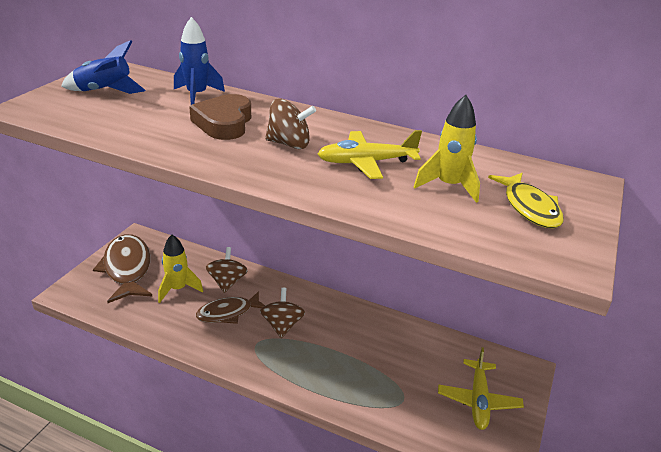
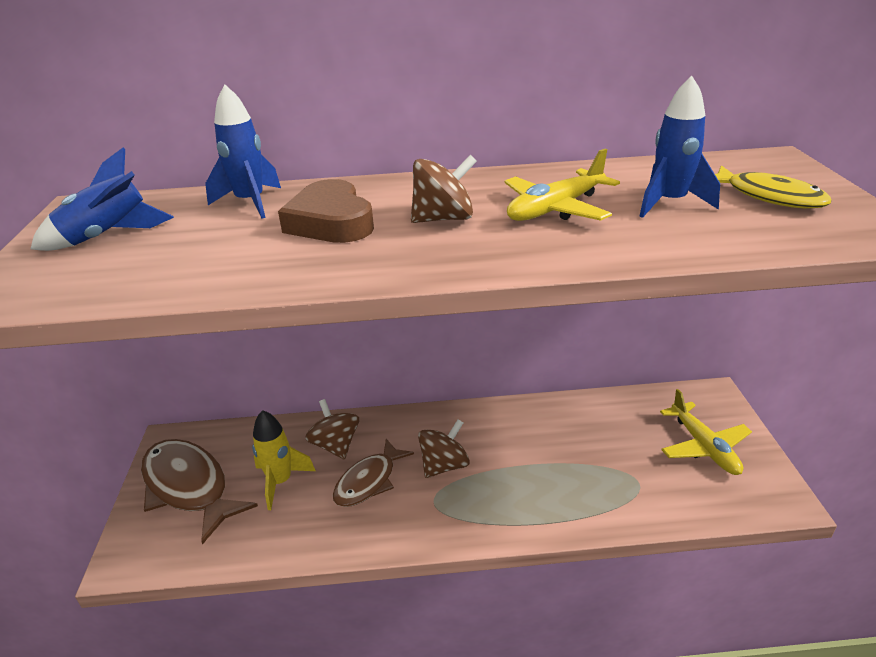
camera: 25 degrees left, 0 degrees up
brown spinning top [260,288,305,338] -> brown spinning top turned 75 degrees clockwise [418,419,470,478]
yellow rocket [414,95,480,203] -> blue rocket [639,76,720,218]

